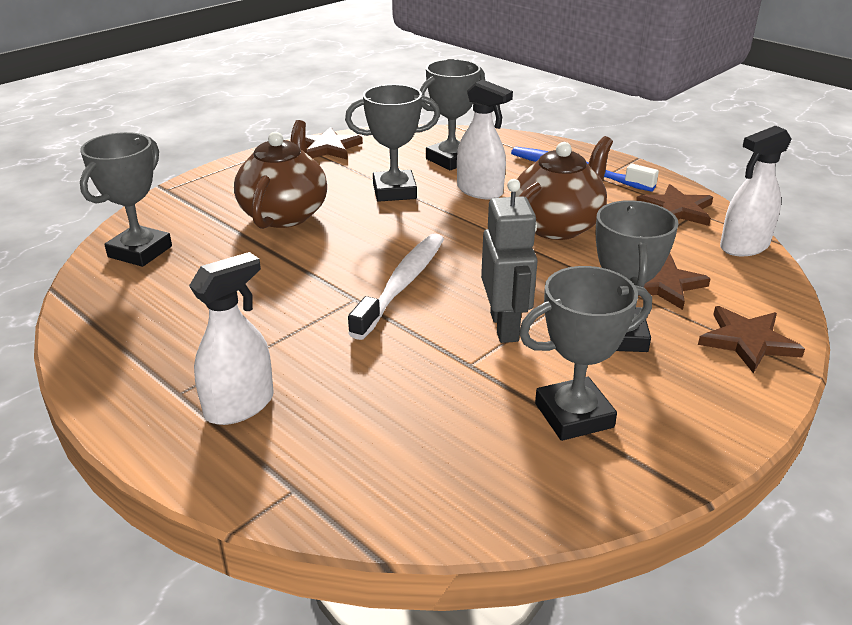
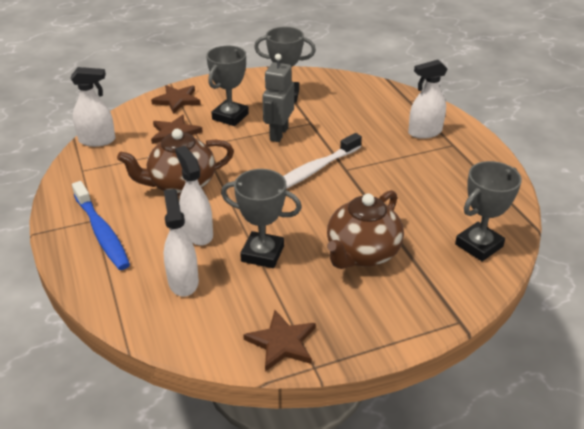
camera: 155 degrees left, 5 degrees up
grey trophy [420,59,485,170] -> white spray bottle [164,189,199,297]
brown star [636,184,713,226] -> none

